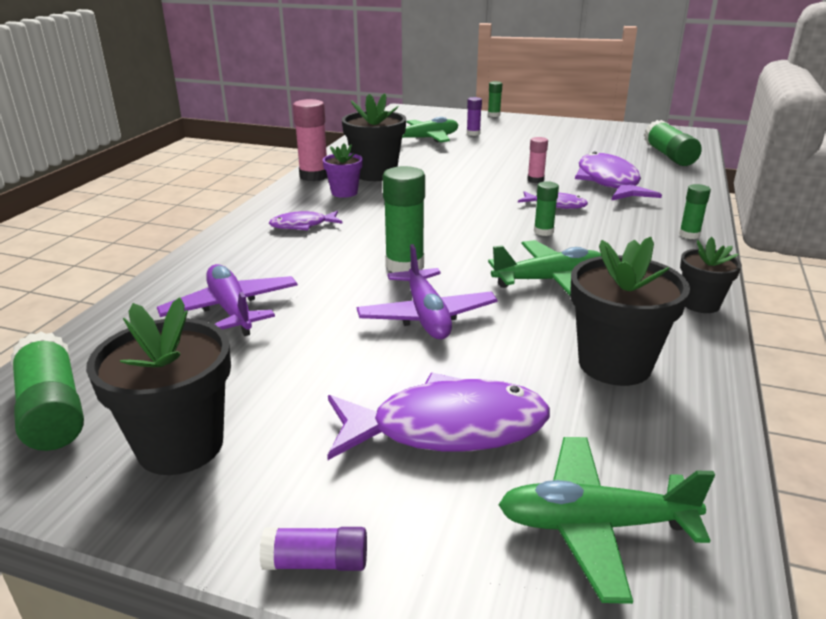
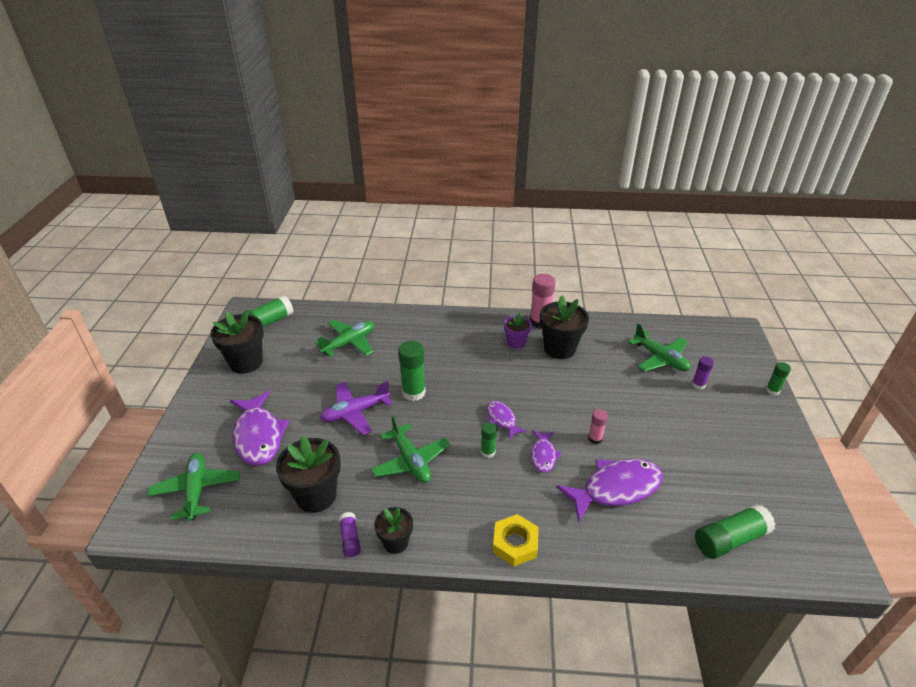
camera: 75 degrees right, 10 degrees up
purple plane [157,264,298,336] -> green plane [315,320,374,357]
purple glue stick [260,527,367,571] -> purple glue stick moved to [339,512,361,557]
purple fish [269,211,343,231] -> purple fish moved to [487,401,527,439]
green glue stick [679,184,711,239] -> yellow nut [493,514,539,566]

